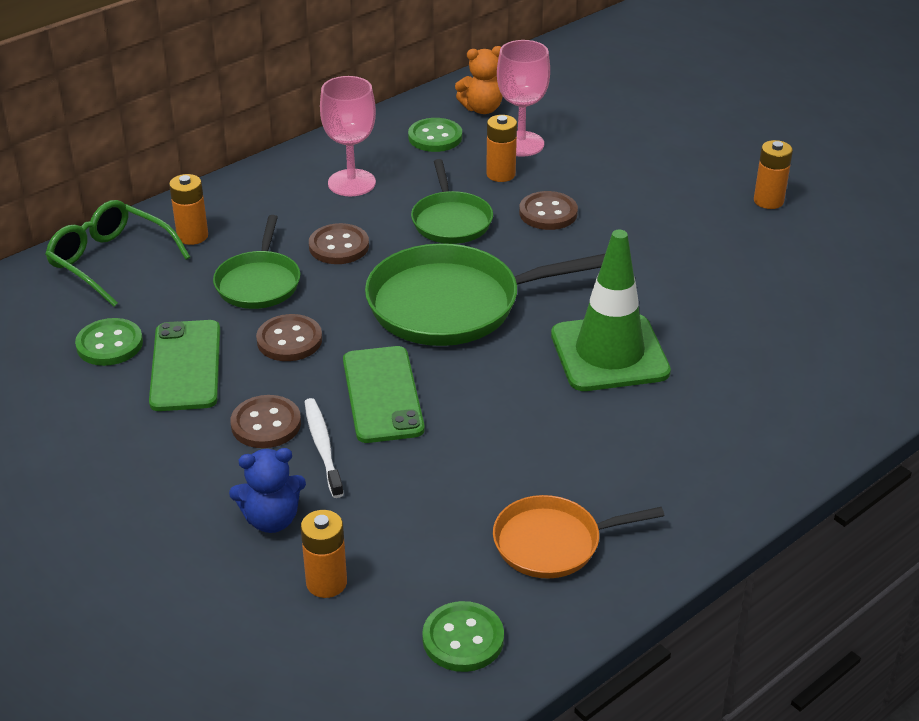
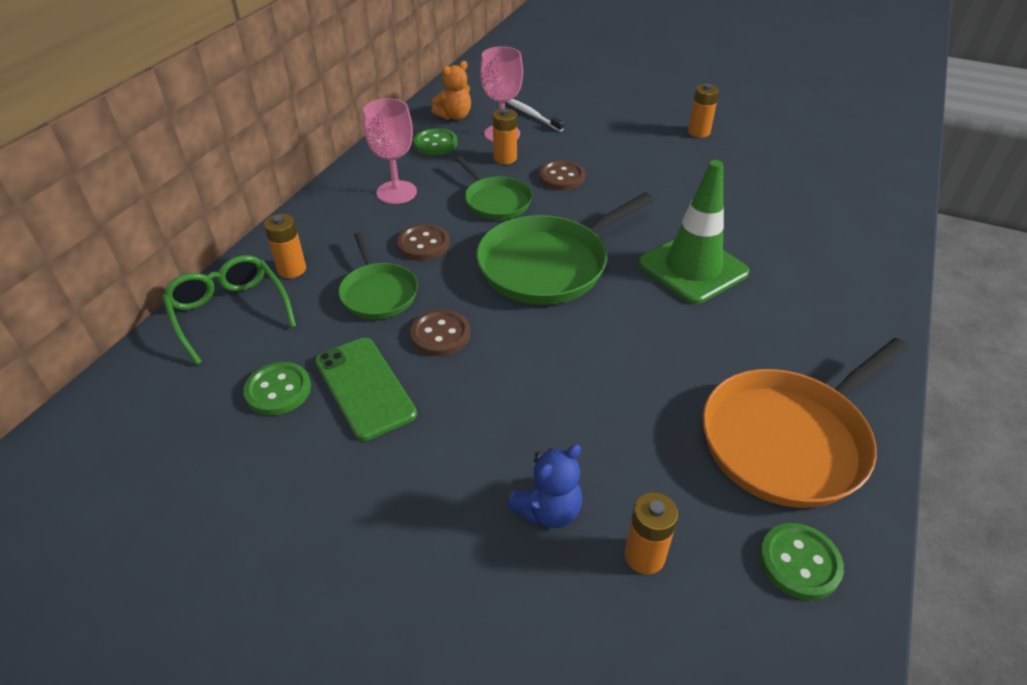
camera: 25 degrees left, 5 degrees up
green glasses [45,200,190,307] -> green glasses turned 45 degrees clockwise [162,255,296,365]
brown button [230,395,301,448] -> none
white toothbrush [305,398,344,498] -> white toothbrush moved to [507,99,564,132]
green phone [343,346,425,443] -> none
orange pan [493,495,664,578] -> orange pan [702,338,909,508], size x1.72

